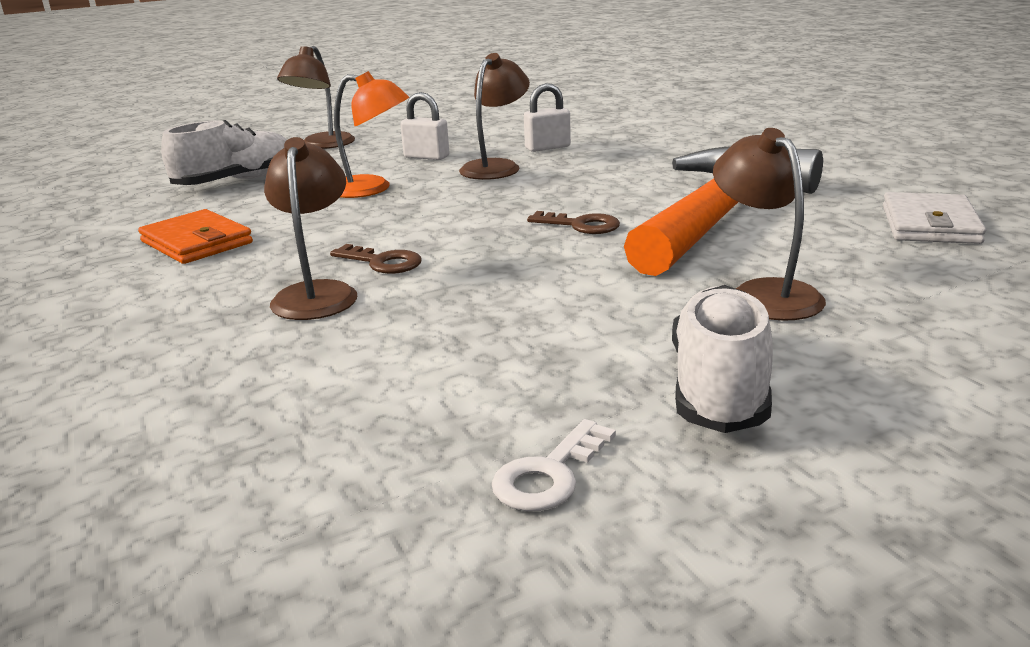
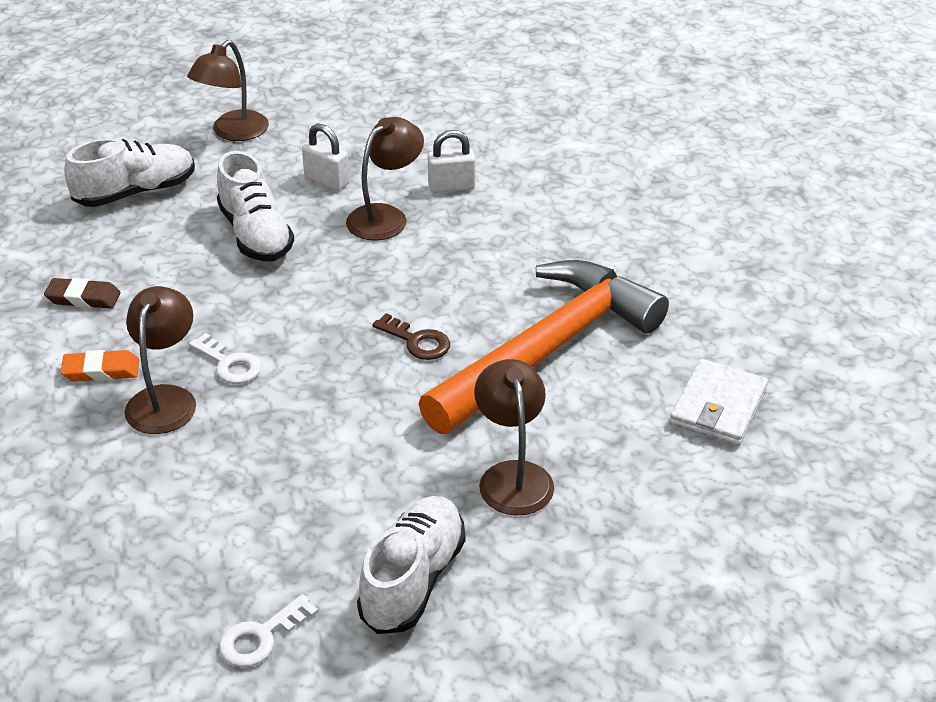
camera: 10 degrees right, 15 degrees up
orange wallet [138,209,253,264] -> brown eraser [44,278,121,309]
brown key [330,244,421,274] -> white key [189,333,261,384]
orange lamp [334,71,409,198] -> white shoe [217,151,294,261]
none -> orange eraser [60,350,139,382]

